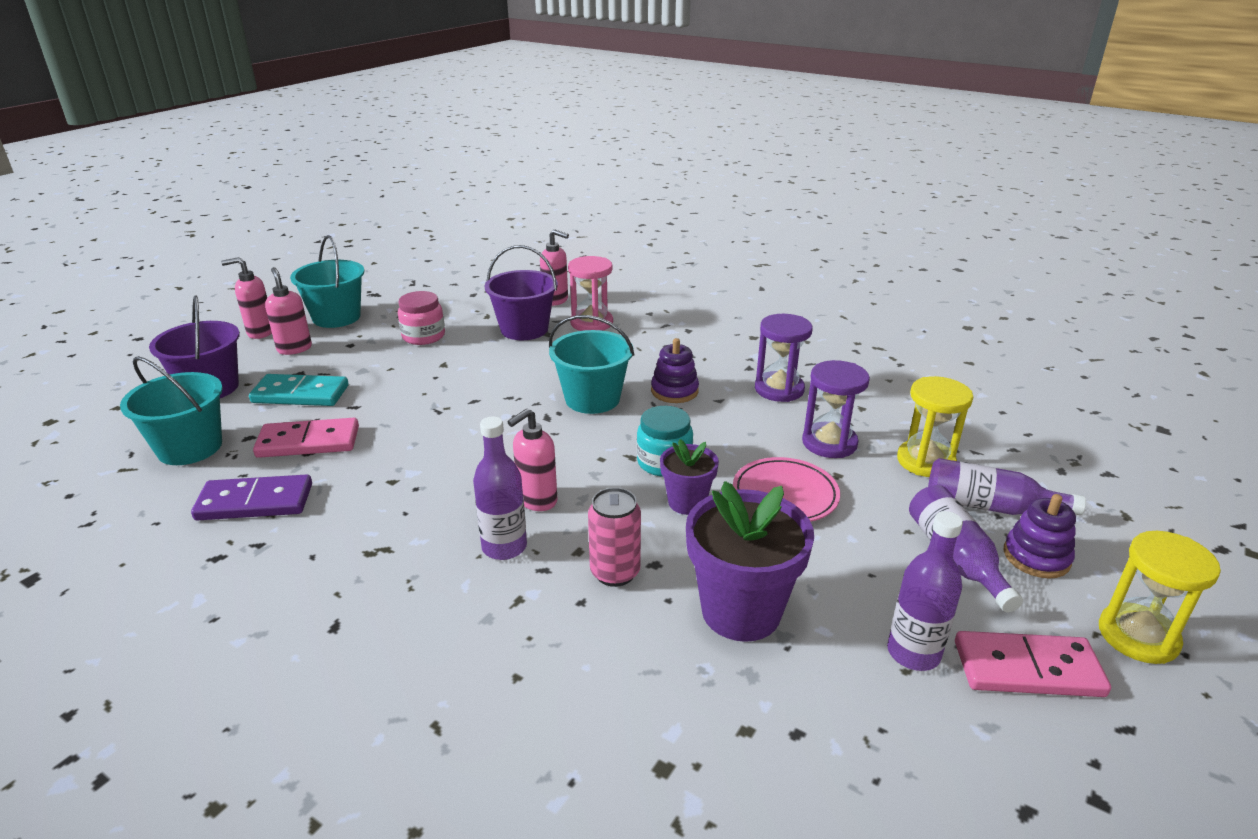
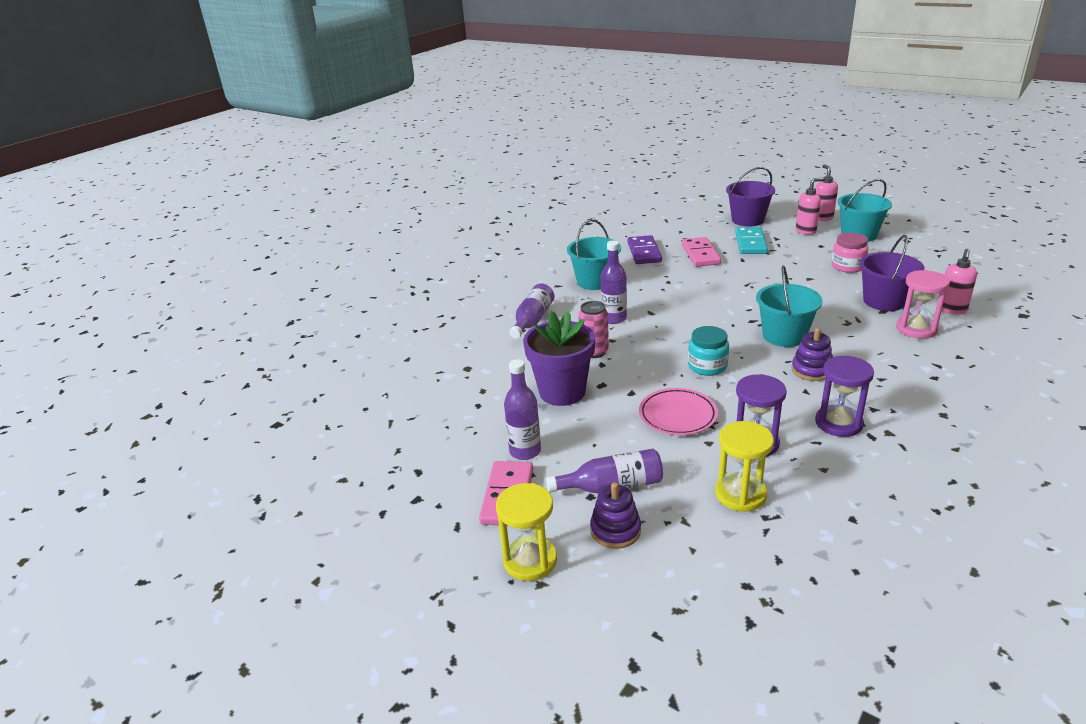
camera: 95 degrees right, 0 degrees up
turquoise bucket [120,356,223,465] -> turquoise bucket moved to [567,219,621,290]
pink soap dispenser [507,408,558,511] -> none
purple flower pot [660,439,719,515] -> none
purple bottle [928,458,1086,515] -> purple bottle moved to [509,284,554,339]

